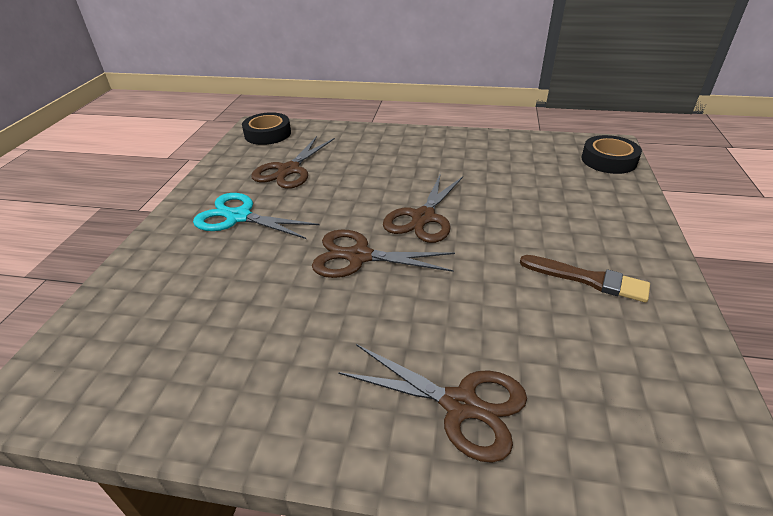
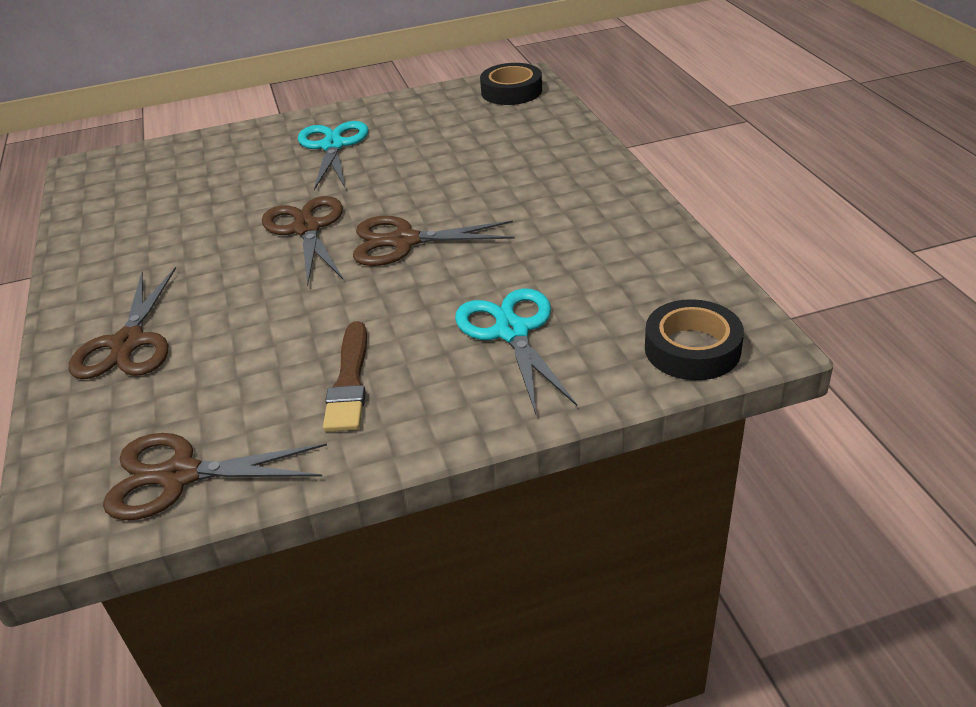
camera: 65 degrees right, 0 degrees up
brown scissors [251,136,335,189] -> brown scissors moved to [103,433,327,520]
none -> turquoise scissors [455,288,577,414]

